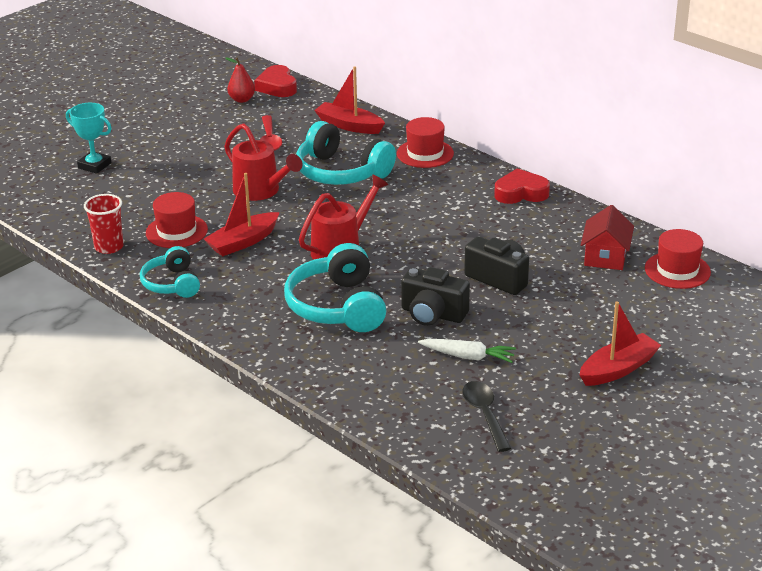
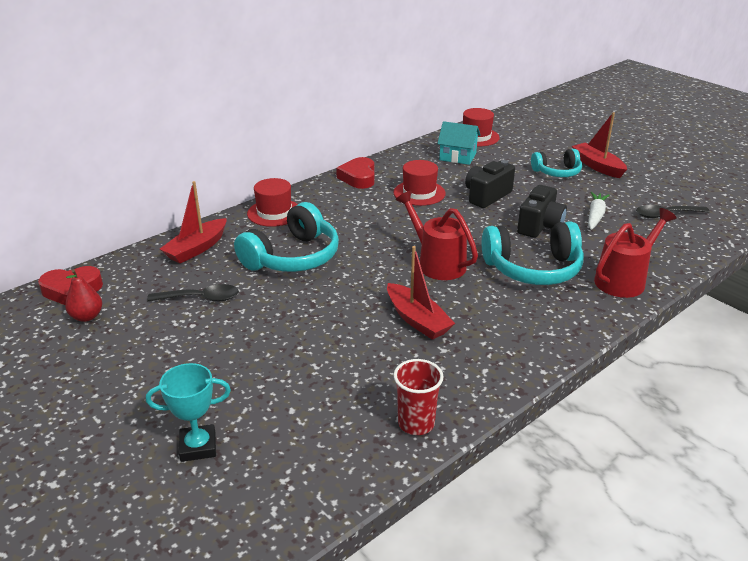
camera: 85 degrees left, 0 degrees up
turquoise trophy [66,103,112,174] -> turquoise trophy turned 45 degrees clockwise [146,363,231,462]
turquoise headphones [140,246,200,298] -> turquoise headphones moved to [531,149,582,177]
red hat [146,192,208,248] -> red hat moved to [393,160,446,206]
red watering can [224,123,302,201] -> red watering can moved to [594,208,677,298]
red spoon [260,115,282,151] -> black spoon [147,284,239,301]
red house [581,205,634,270] -> turquoise house [437,121,480,165]

